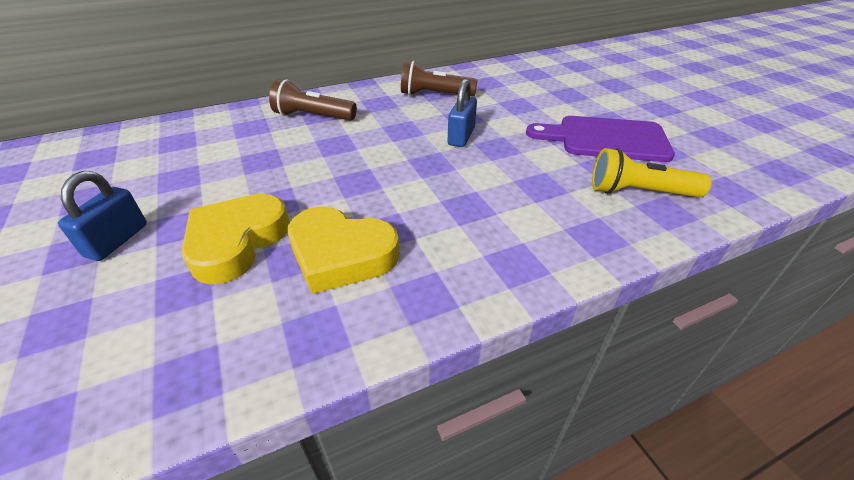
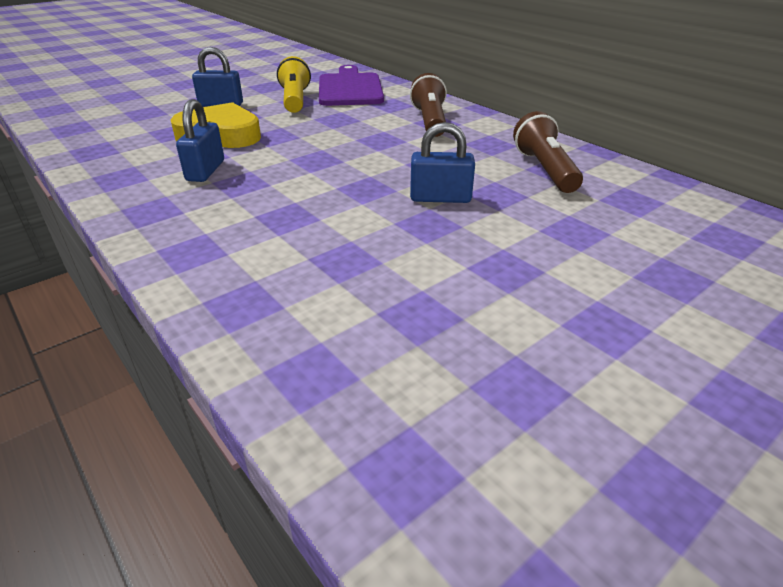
camera: 75 degrees right, 5 degrees down
yellow heart [288,206,400,294] -> blue padlock [176,99,224,182]
purple cutting board [526,116,675,162] -> purple cutting board moved to [319,65,384,106]
yellow flashlight [592,148,712,197] -> yellow flashlight moved to [277,56,311,113]

